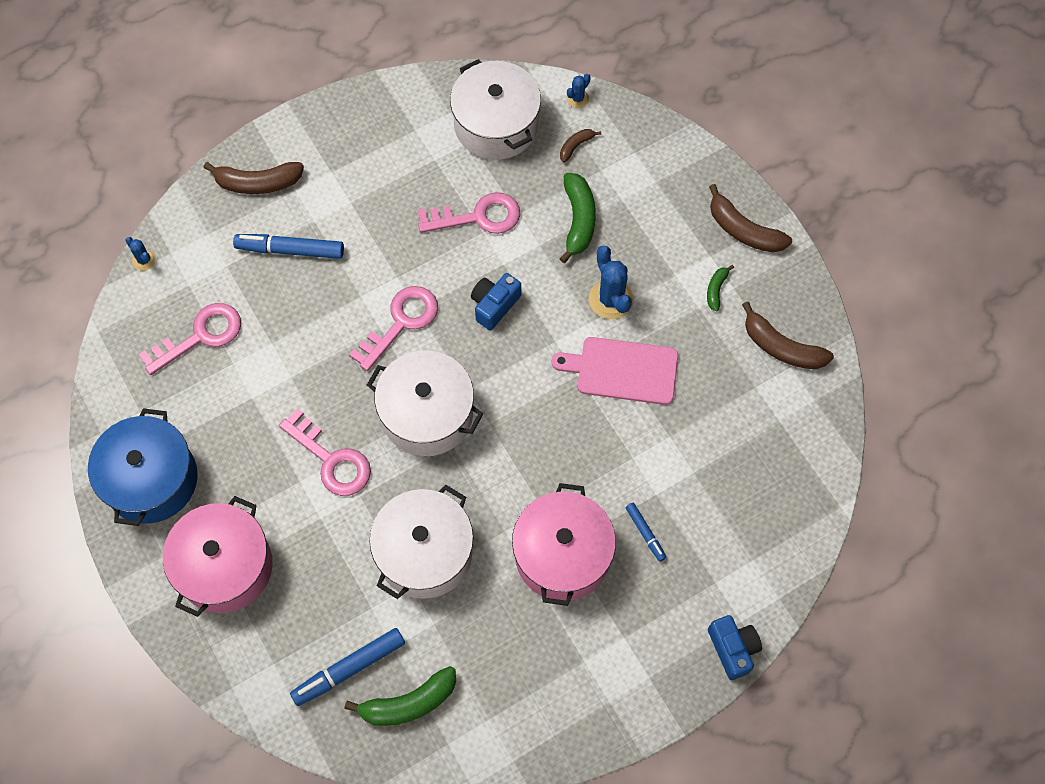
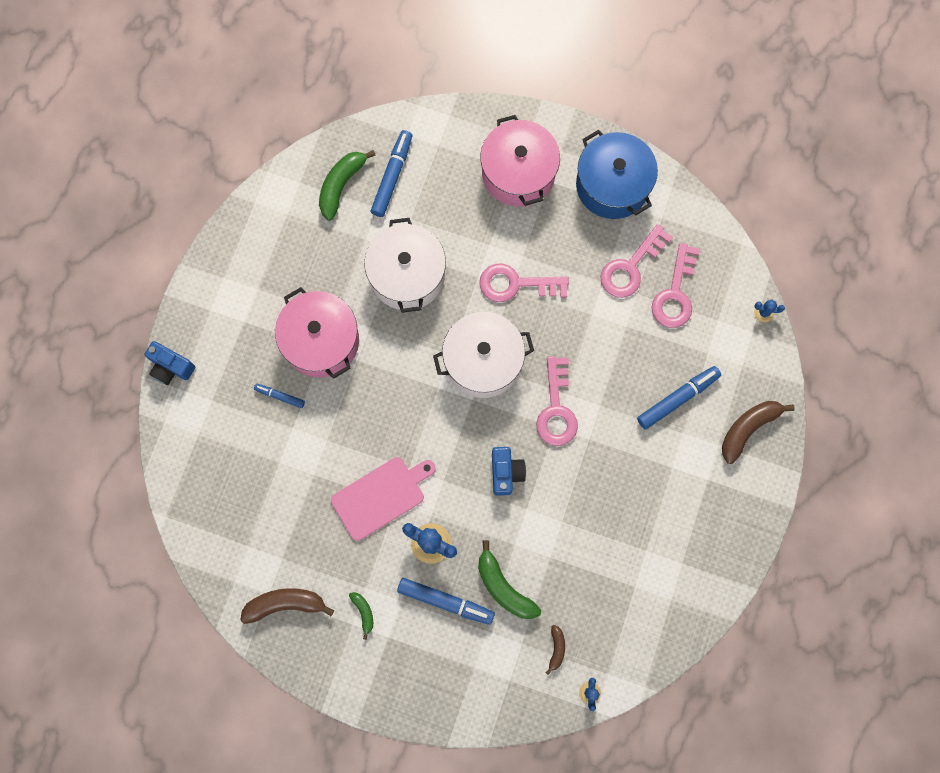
camera: 140 degrees right, 10 degrees up
pink key [418,192,520,234] -> pink key moved to [601,224,673,298]
white pot [450,59,541,160] -> none
brown banana [709,184,792,253] -> none
none -> blue marker [397,578,495,625]

